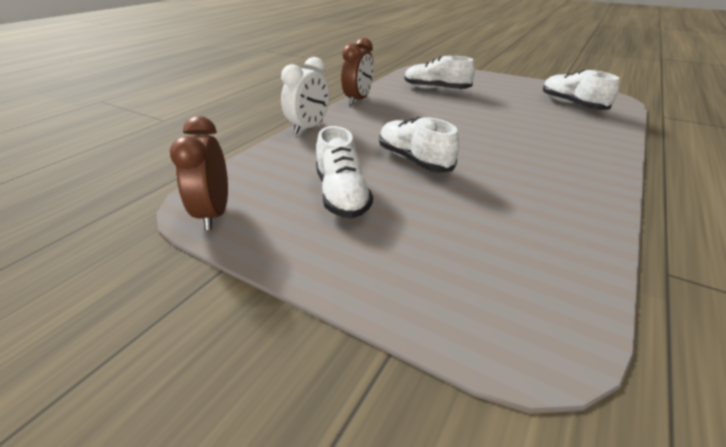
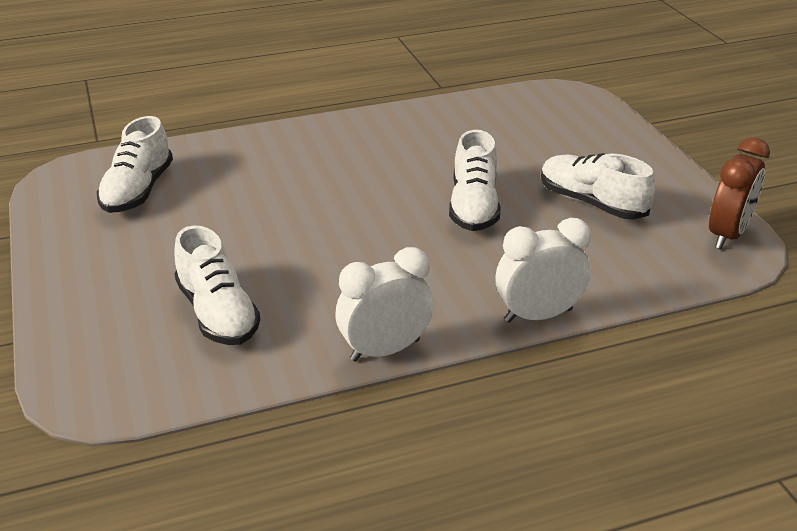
camera: 140 degrees left, 0 degrees up
white shoe [316,126,373,218] -> white shoe turned 75 degrees counterclockwise [541,153,655,220]
brown clock [341,38,374,105] -> white clock [336,247,434,362]

